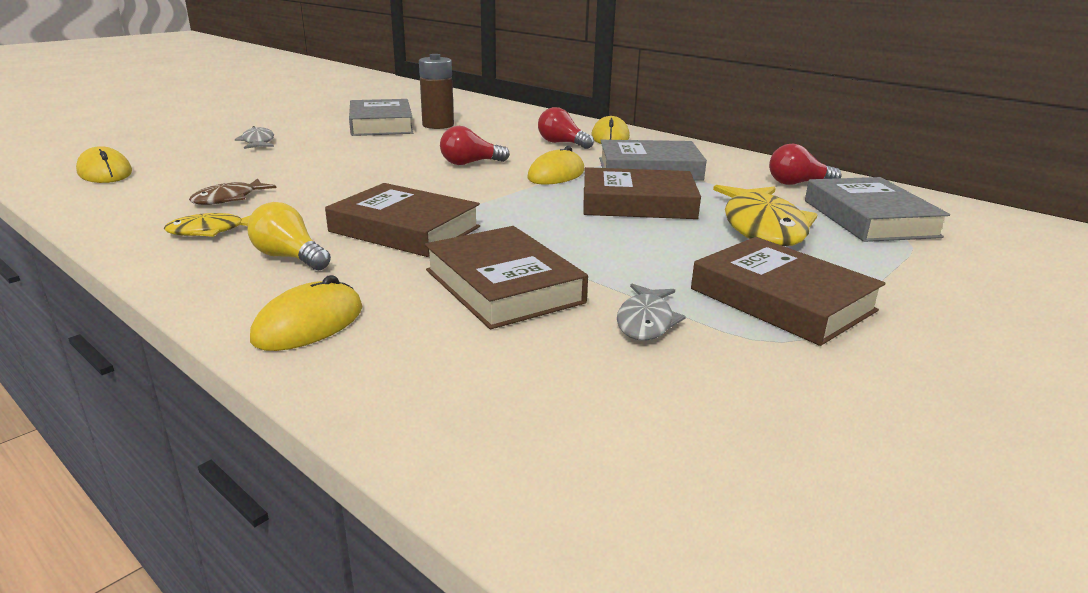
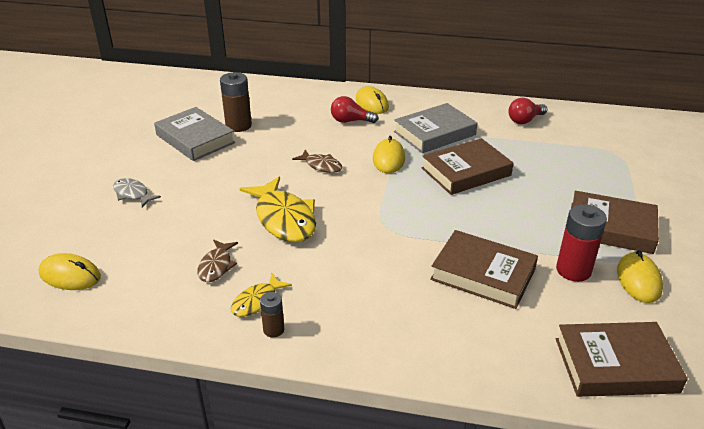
camera: 30 degrees left, 10 degrees up
yellow light bulb [247,202,331,270] -> none
yellow mouse [250,275,363,351] -> yellow mouse moved to [617,250,663,303]
brown book [325,183,480,257] -> brown book moved to [556,322,688,397]
red light bulb [440,126,510,165] -> brown fish [292,149,342,173]
grey fish [617,284,686,340] -> red battery [556,204,607,282]
yellow fish [713,185,818,246] -> yellow fish moved to [240,177,316,242]
grey book [805,177,950,242] -> none
none -> brown battery [260,292,284,338]

